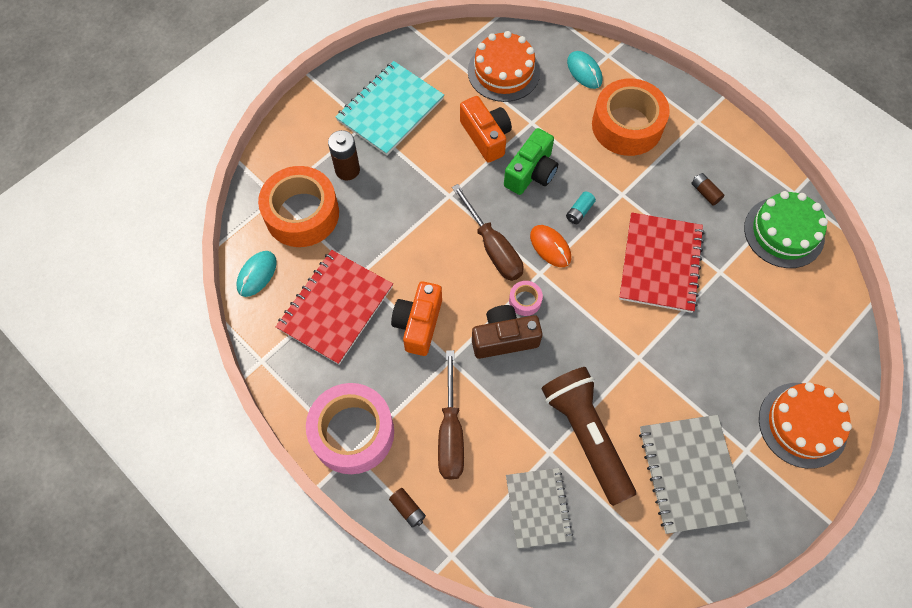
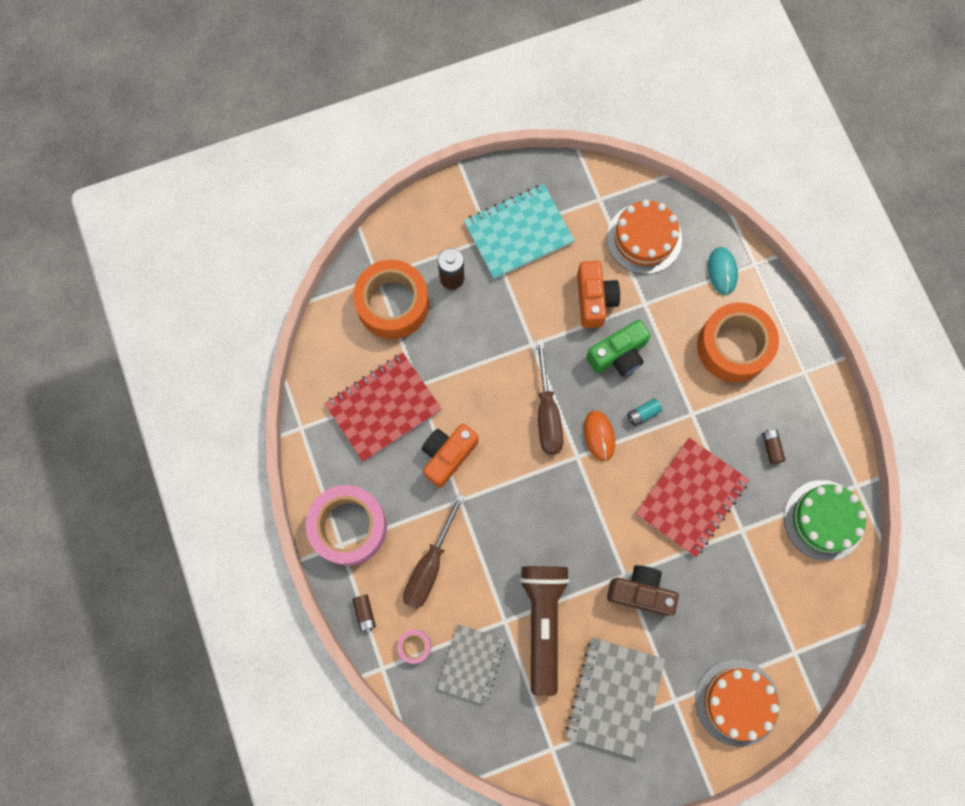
camera: 25 degrees right, 10 degrees up
turquoise mouse [237,251,277,297] -> none
brown camera [472,305,543,359] -> brown camera moved to [607,565,679,616]
pink tape [509,281,543,316] -> pink tape moved to [397,630,431,664]

